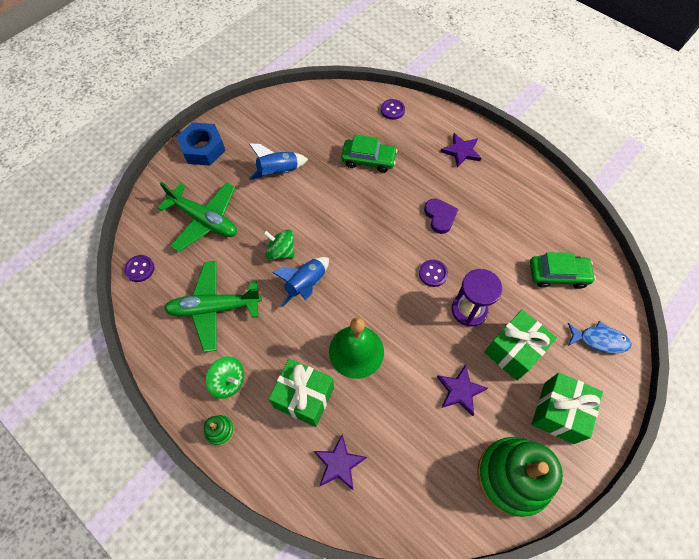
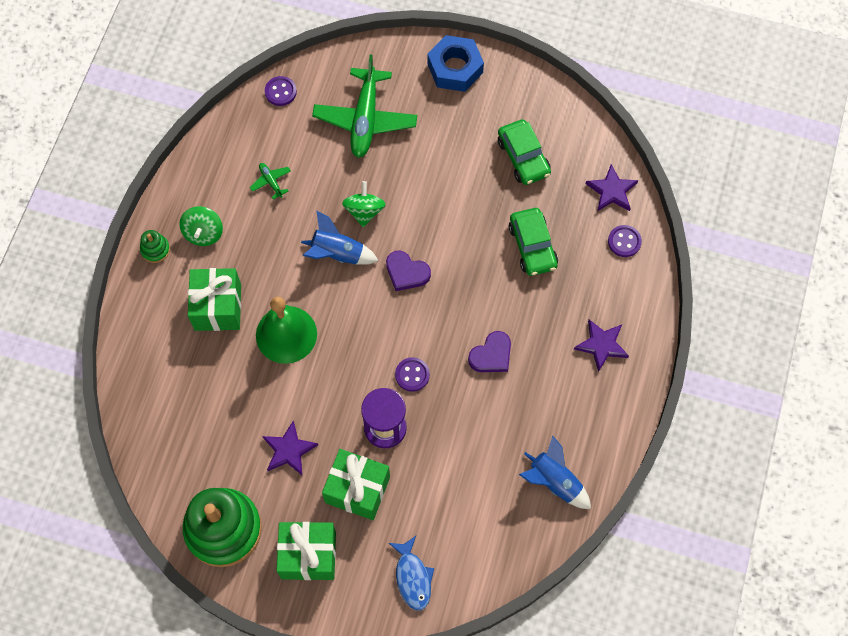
camera: 65 degrees right, 5 degrees up
green plane [164,261,262,352] -> green plane [250,163,291,200], size x0.42
blue rocket [249,143,308,180] -> blue rocket moved to [519,436,591,509]
purple star [314,434,367,490] -> purple star moved to [586,164,638,211]
green car [530,252,596,289] -> green car moved to [498,119,551,185]
none -> purple heart [386,250,431,291]

